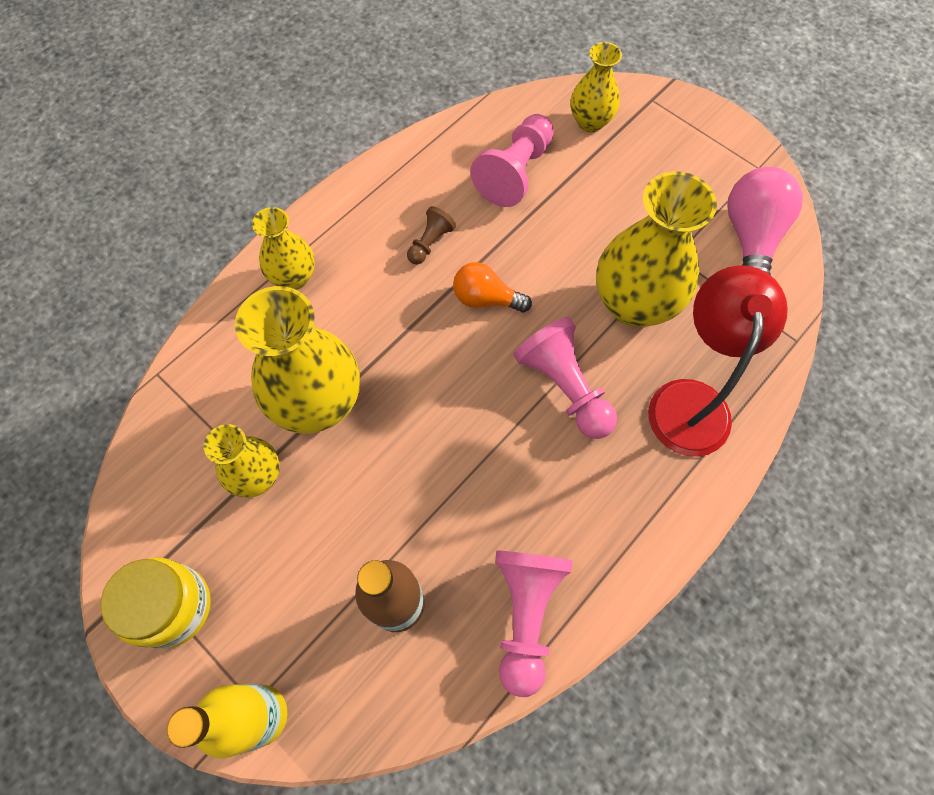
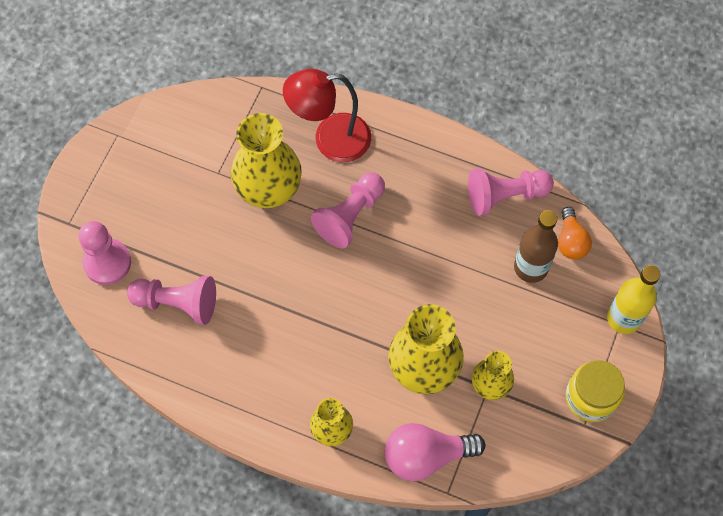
camera: 110 degrees left, 0 degrees up
brown pawn [407,206,456,264] -> none
orange light bulb [453,262,532,312] -> orange light bulb moved to [558,207,592,259]
yellow vase [571,42,622,132] -> pink pawn [79,221,131,285]
pink light bulb [727,167,803,275] -> pink light bulb moved to [385,423,485,481]

